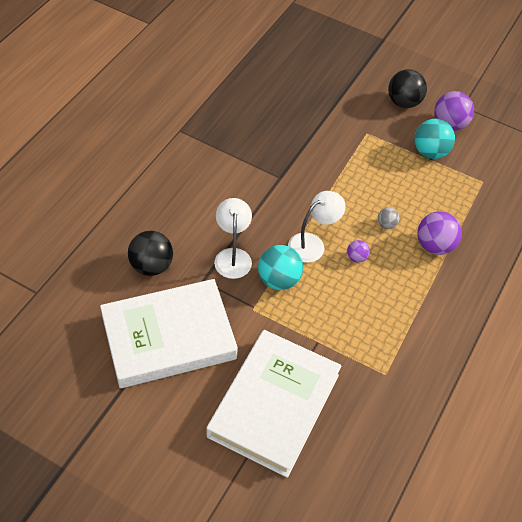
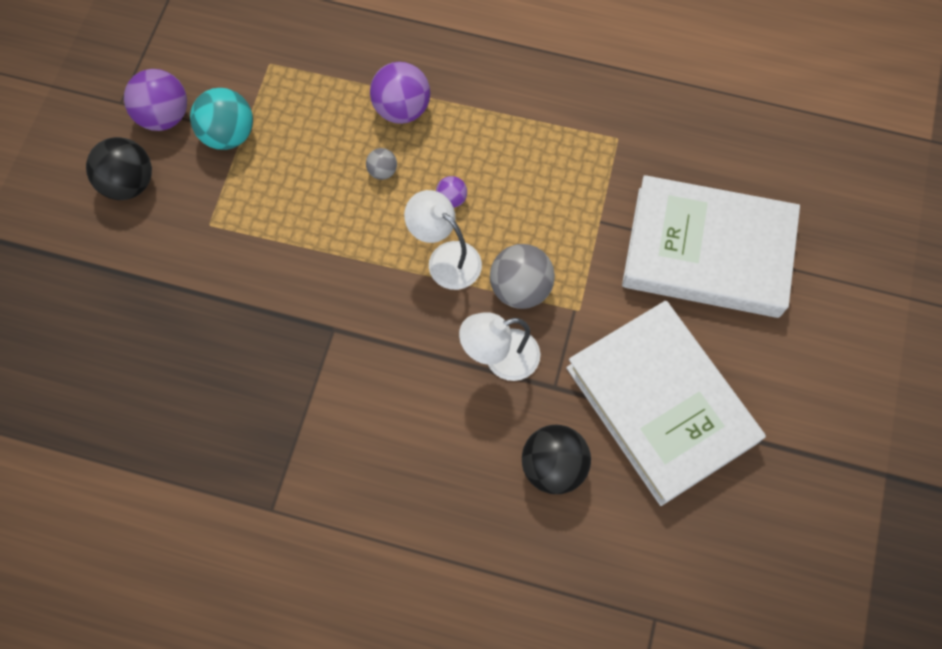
camera: 100 degrees left, 15 degrees up
turquoise ball [258,245,303,290] -> grey ball [490,244,555,309]

